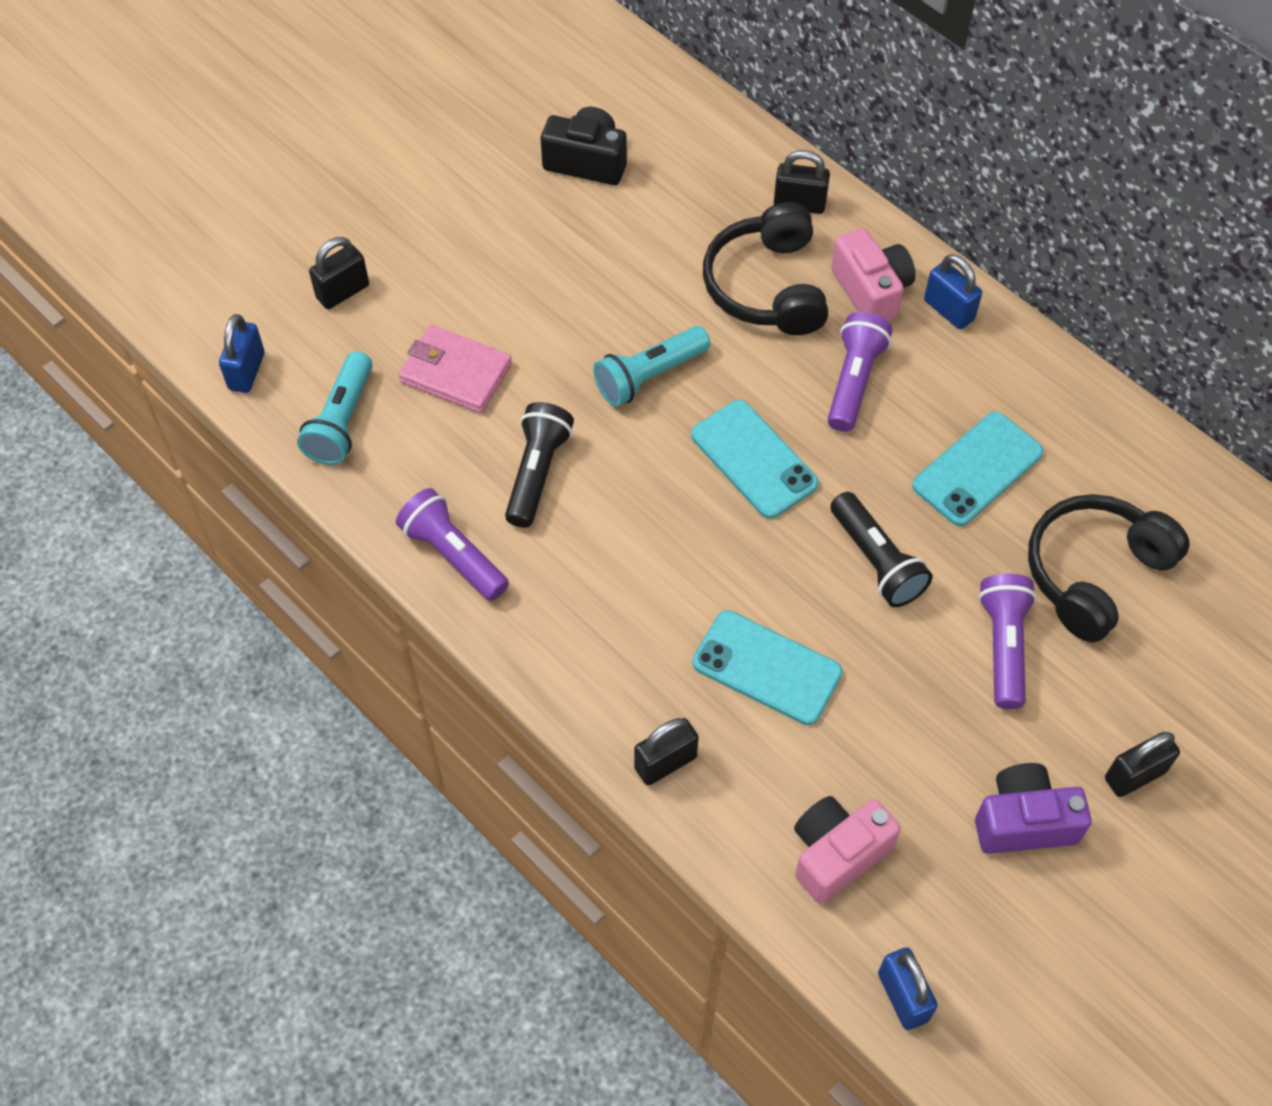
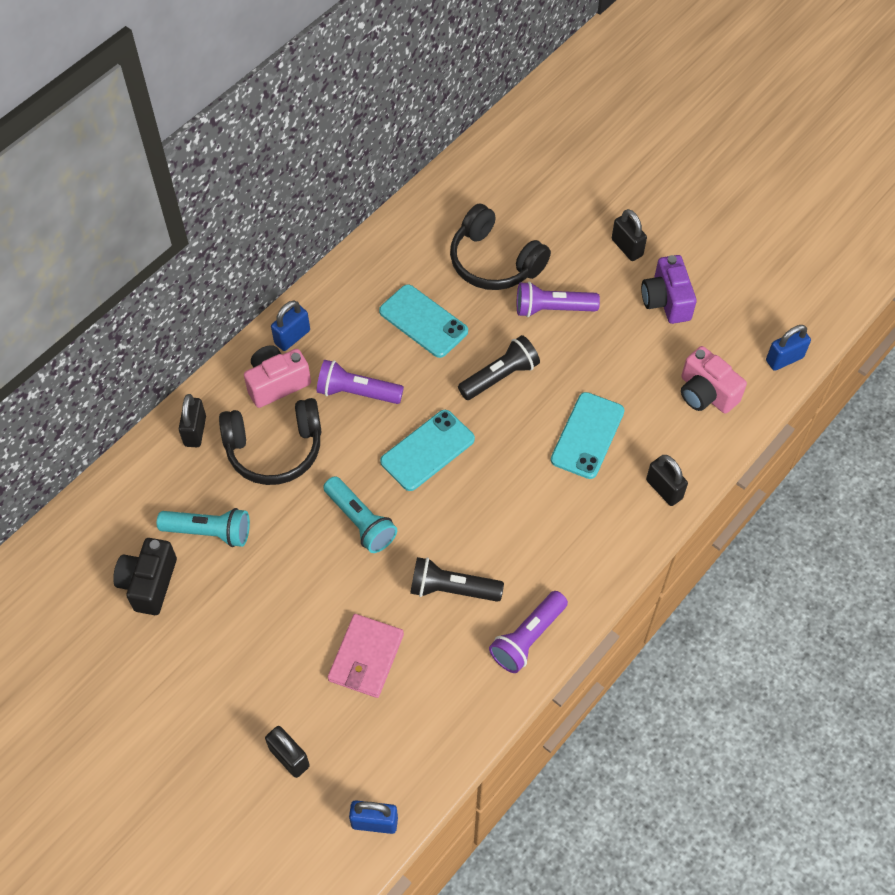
camera: 95 degrees left, 0 degrees up
turquoise flashlight [297,351,373,465] -> turquoise flashlight moved to [157,508,250,547]

